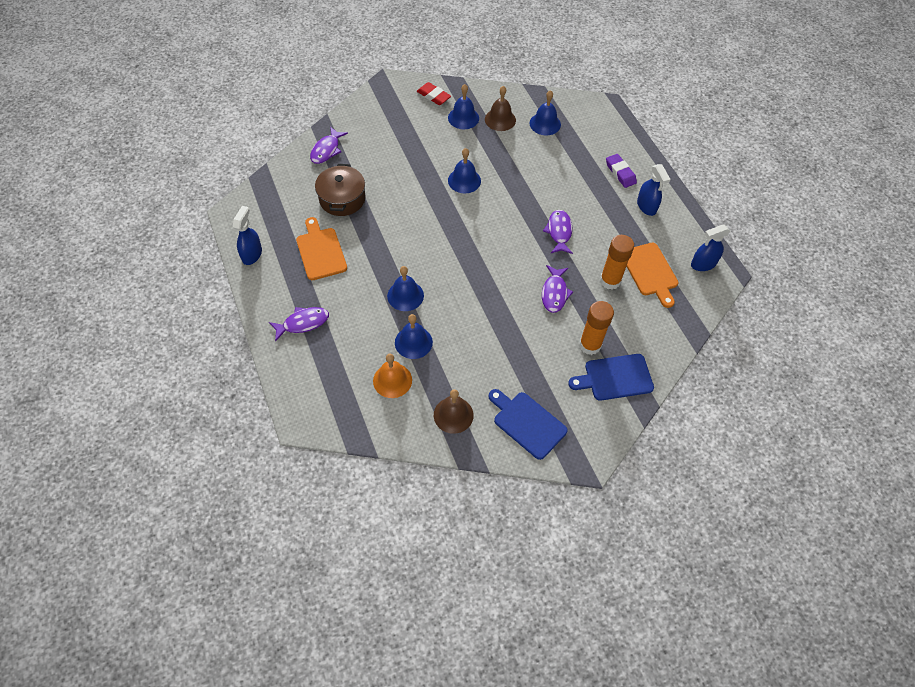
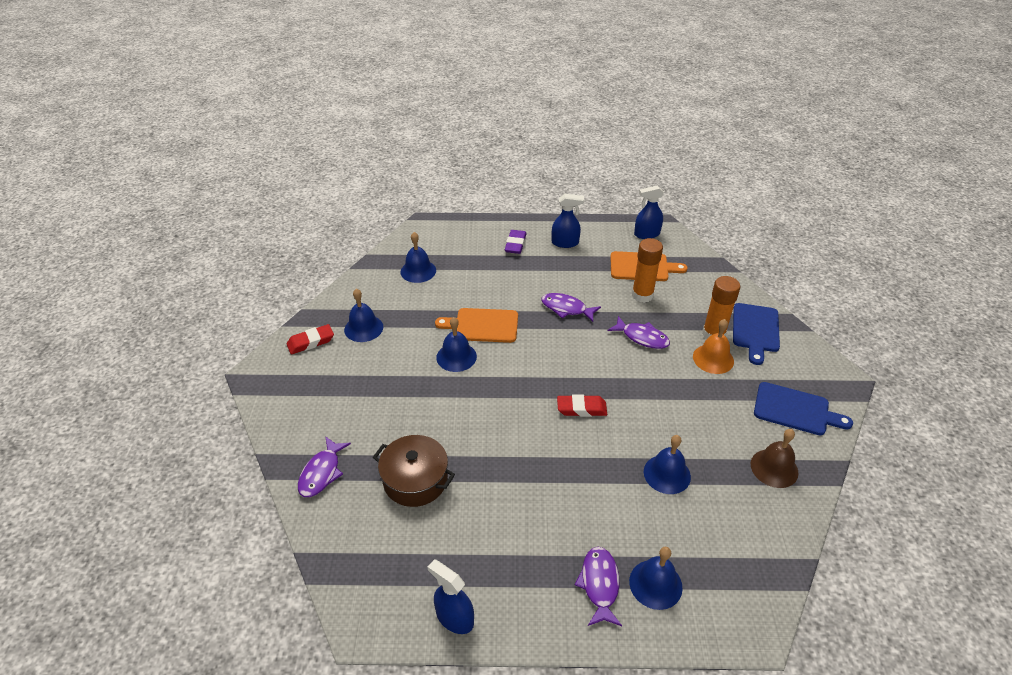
camera: 65 degrees left, 15 degrees down
orange cutting board [296,217,347,280] -> orange cutting board moved to [435,308,518,343]
purple fish [310,127,348,164] -> purple fish turned 60 degrees clockwise [298,436,351,497]
orange bell [373,354,412,398] -> orange bell moved to [693,319,734,374]
blue bell [387,266,424,311] -> blue bell moved to [629,547,683,610]
brown bell [485,86,516,131] -> none
blue cutting board [488,389,568,460] -> blue cutting board turned 135 degrees counterclockwise [754,382,853,435]
purple eraser [606,154,637,188] -> purple eraser turned 75 degrees counterclockwise [505,230,526,254]
blue spray bottle [691,224,730,271] -> blue spray bottle turned 75 degrees clockwise [634,185,664,239]
none -> red eraser [557,394,607,417]

